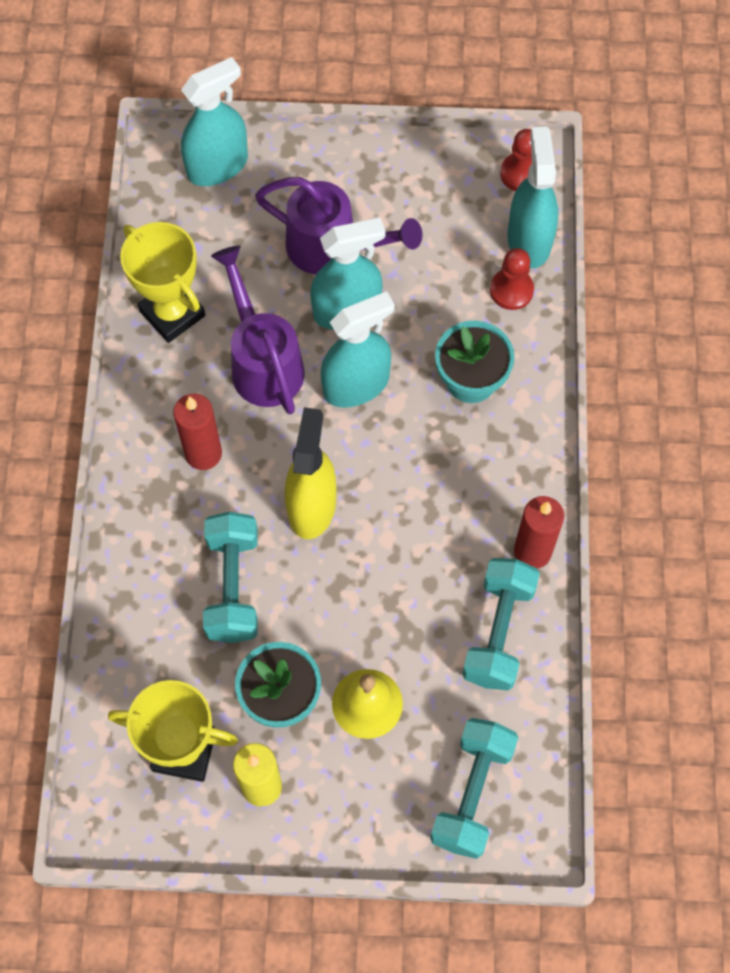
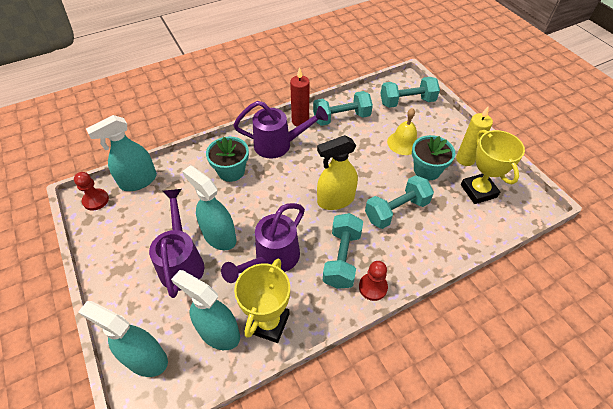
camera: 120 degrees left, 15 degrees down
red candle [173,394,222,470] -> turquoise dumbbell [323,213,363,289]
turquoise spray bottle [321,291,395,408] -> turquoise spray bottle moved to [171,270,240,350]
red pawn [490,248,534,310] -> red pawn moved to [359,261,388,301]
none -> purple watering can [233,101,328,159]

